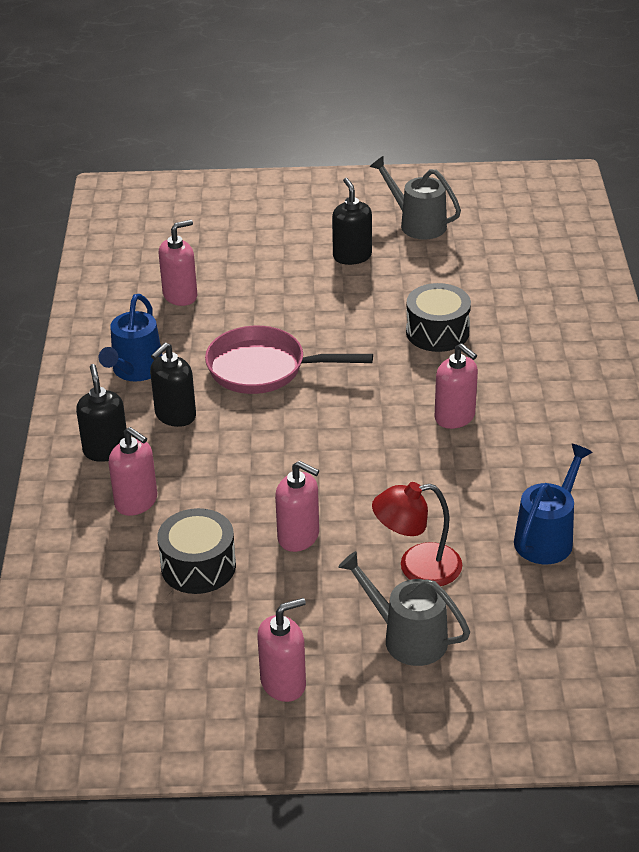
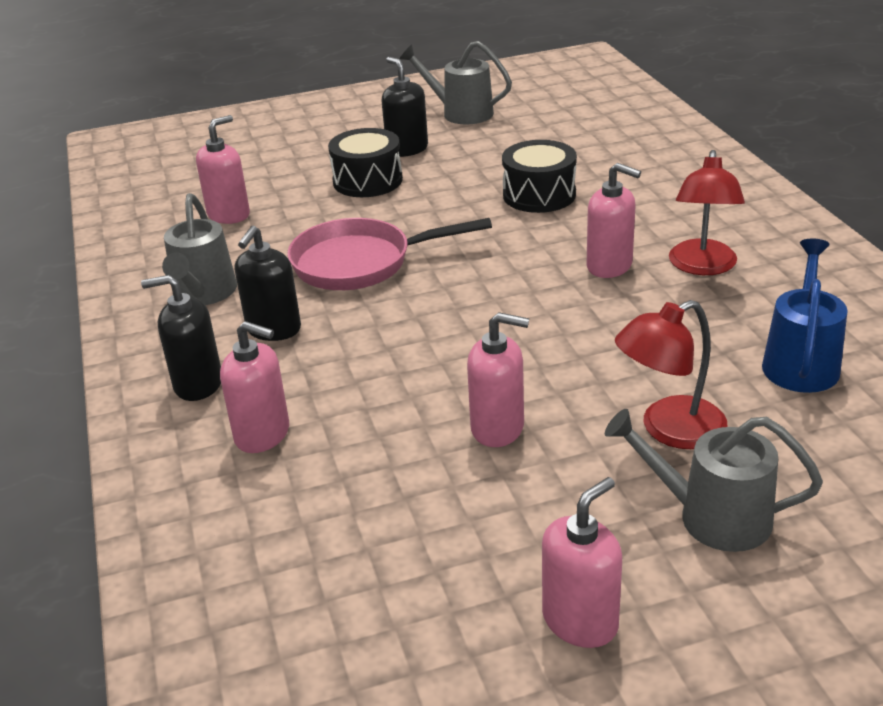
camera: 15 degrees left, 5 degrees down
black soap dispenser [76,364,127,462] -> black soap dispenser turned 60 degrees counterclockwise [141,275,221,401]
blue watering can [99,294,162,381] -> grey watering can [162,193,237,305]
black drum [157,508,236,594] -> black drum moved to [328,128,403,197]
none -> red lamp [669,150,745,275]

